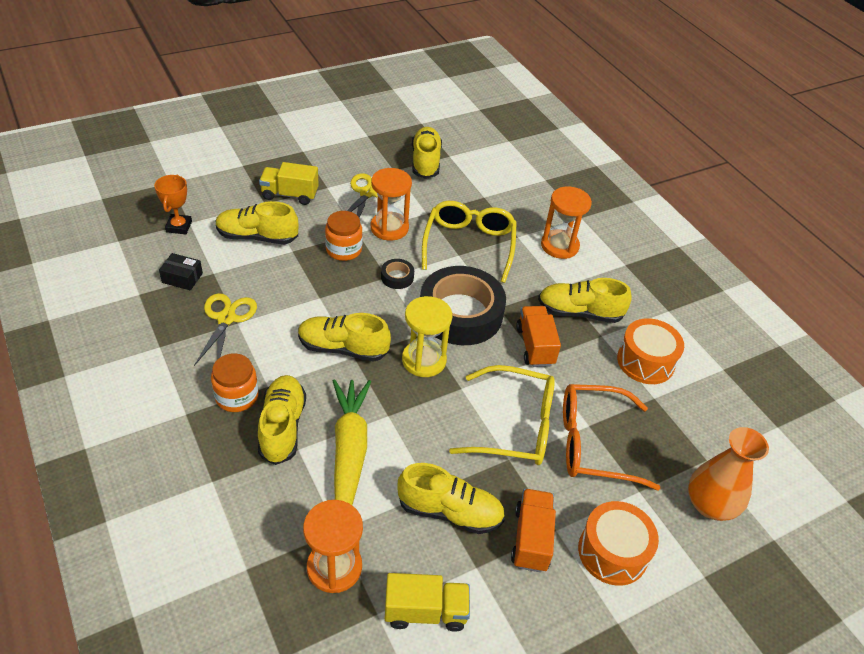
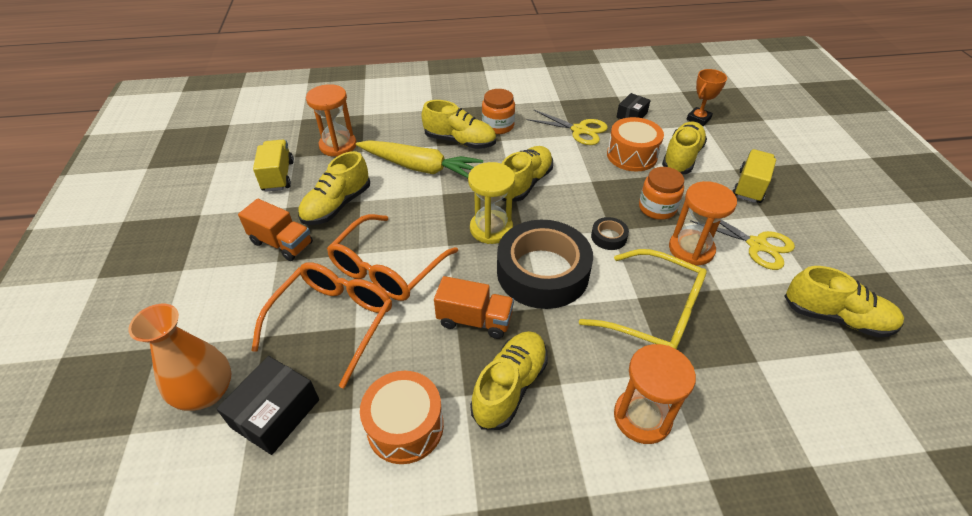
camera: 115 degrees right, 0 degrees up
orange trophy [154,175,192,234] -> orange trophy turned 75 degrees counterclockwise [686,69,727,126]
yellow truck [385,573,470,632] -> yellow truck turned 150 degrees clockwise [253,140,294,192]
yellow glasses [449,365,555,465] -> orange glasses [327,214,458,301]
orange drum [578,501,659,586] -> orange drum moved to [607,117,664,172]
none -> black box [216,356,319,455]

